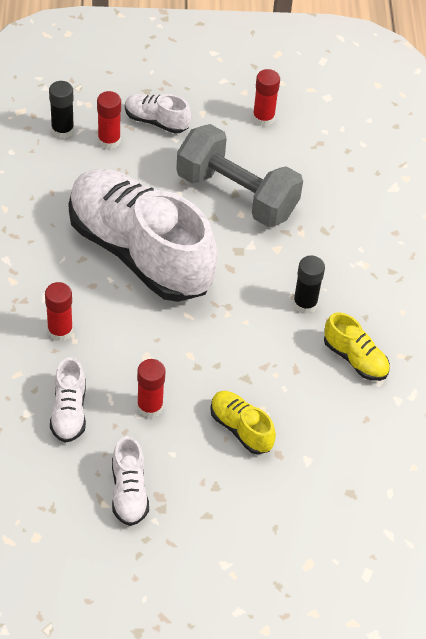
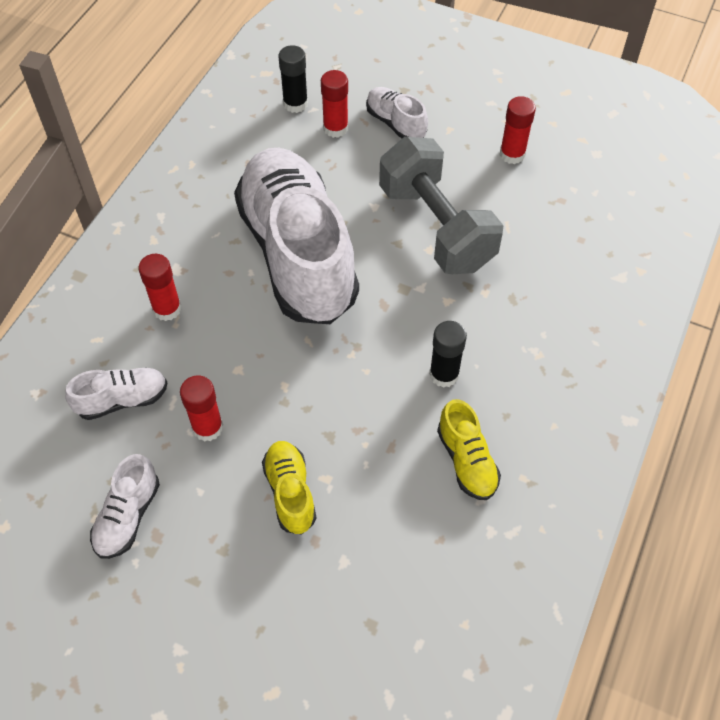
camera: 30 degrees right, 5 degrees up
white shoe [50,357,86,443] -> white shoe turned 135 degrees counterclockwise [65,367,167,420]

